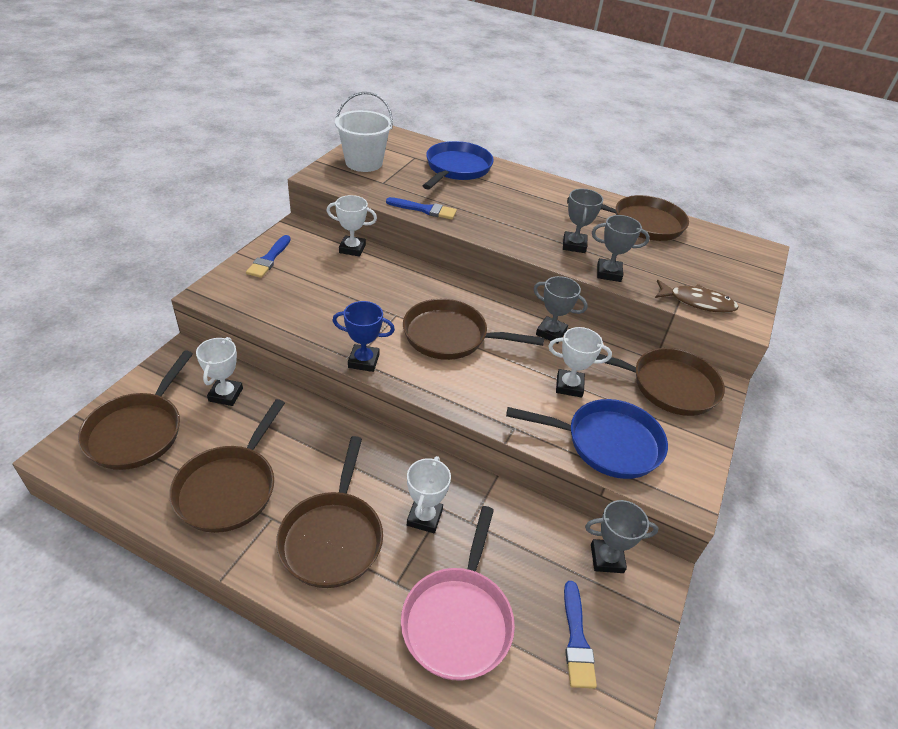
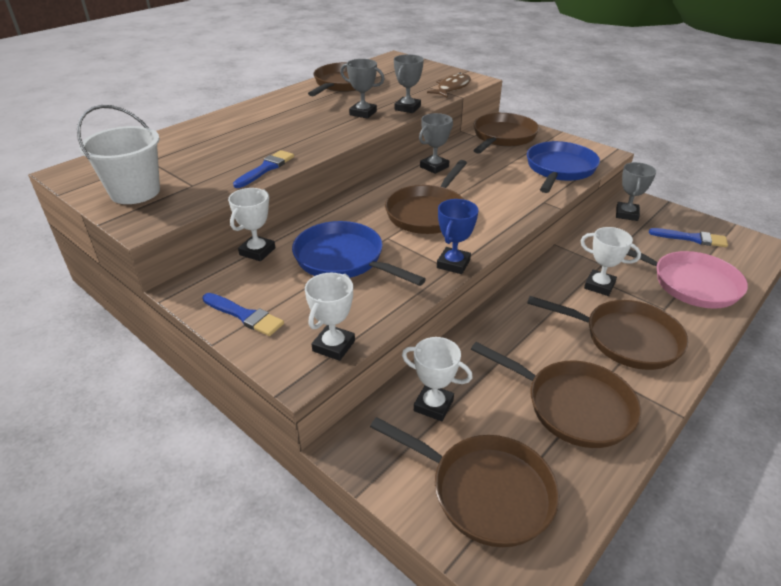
camera: 70 degrees left, 5 degrees down
blue pan [423,141,494,189] -> blue pan moved to [292,221,426,286]
white trophy [548,327,612,398] -> white trophy moved to [305,273,355,361]

